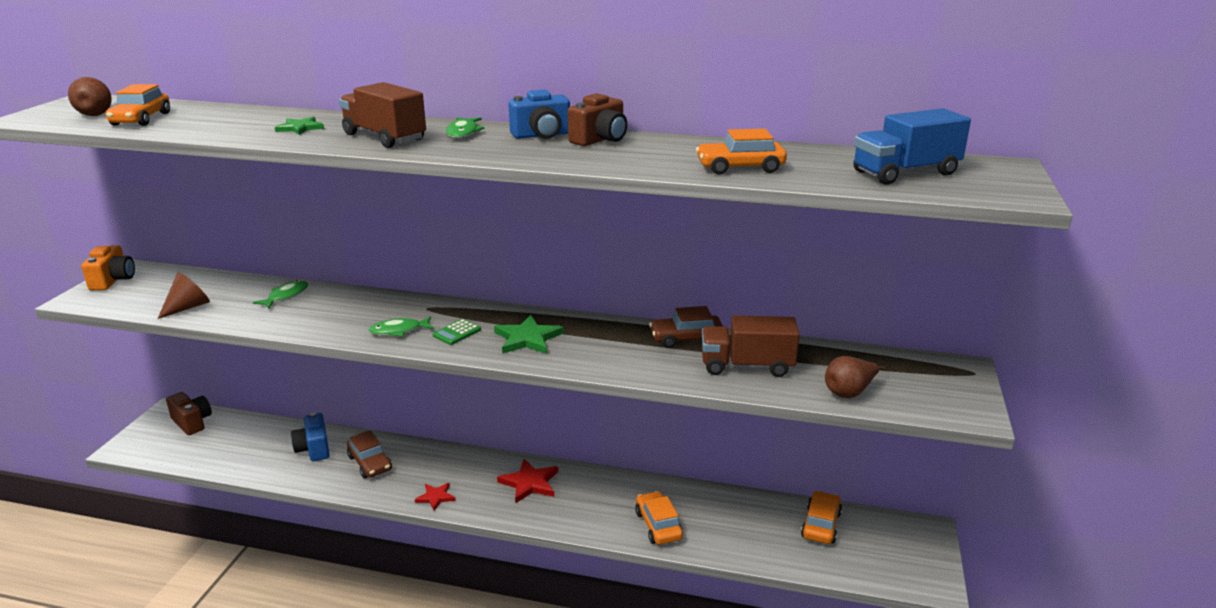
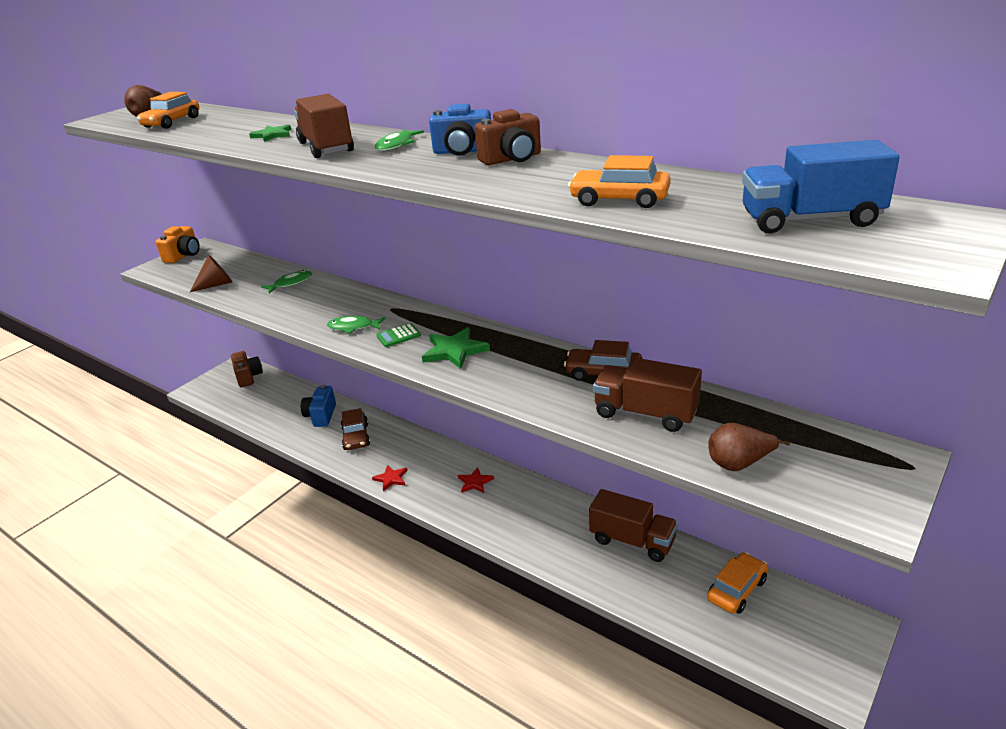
camera: 25 degrees right, 5 degrees up
red star [497,459,558,504] -> red star [458,467,494,493], size x0.63
orange car [635,491,683,545] -> none
none -> brown truck [589,489,678,562]

